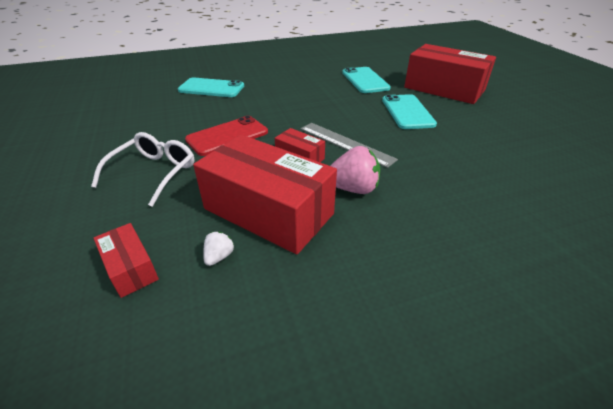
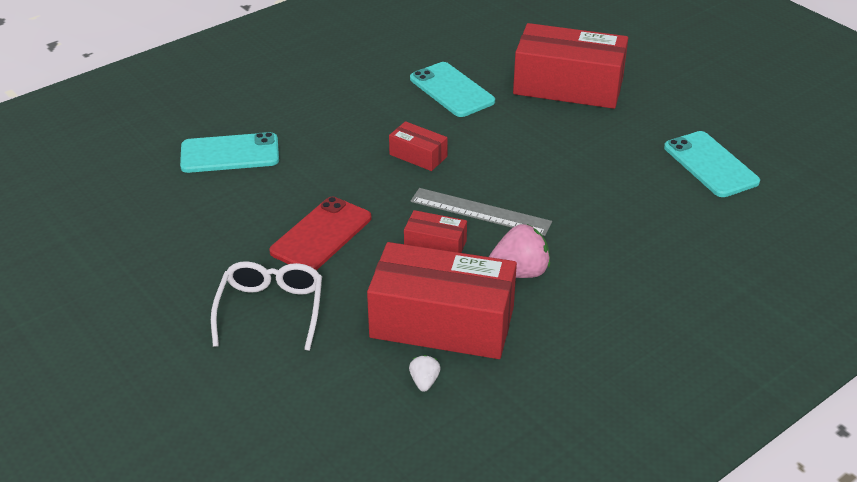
camera: 20 degrees left, 0 degrees up
red box [93,223,159,298] -> red box moved to [389,121,448,171]
turquoise phone [382,94,437,129] -> turquoise phone moved to [664,131,760,197]

